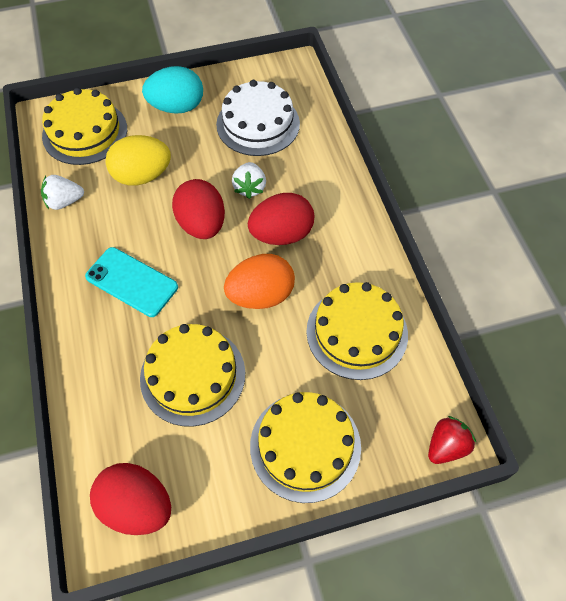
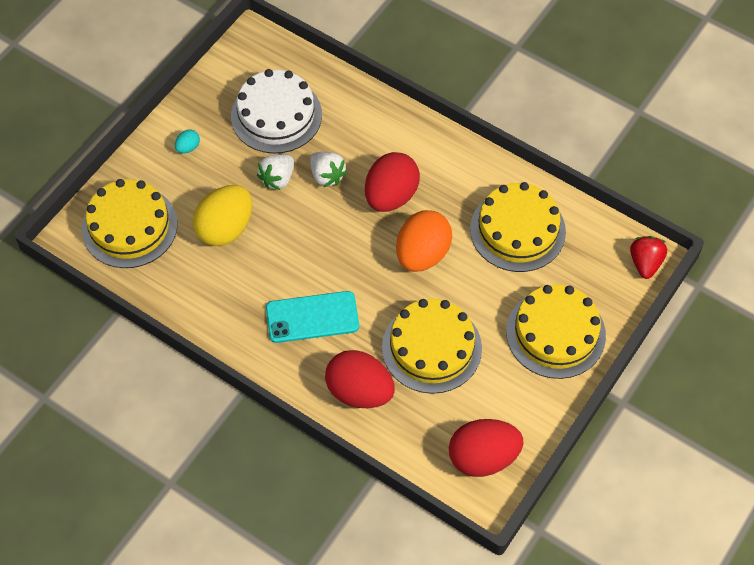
camera: 40 degrees left, 0 degrees up
white strawberry [41,175,84,210] -> white strawberry moved to [257,154,294,190]
turquoise egg [142,66,203,114] -> turquoise egg [175,129,200,154], size x0.43
red egg [172,179,225,239] -> red egg moved to [325,350,395,408]

